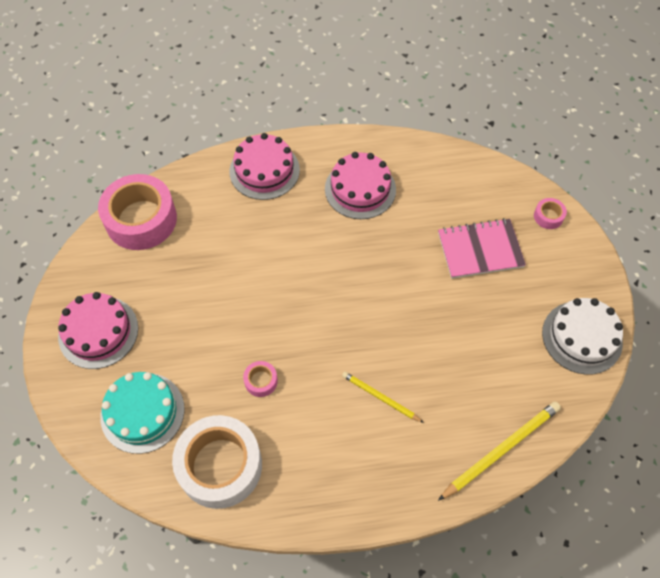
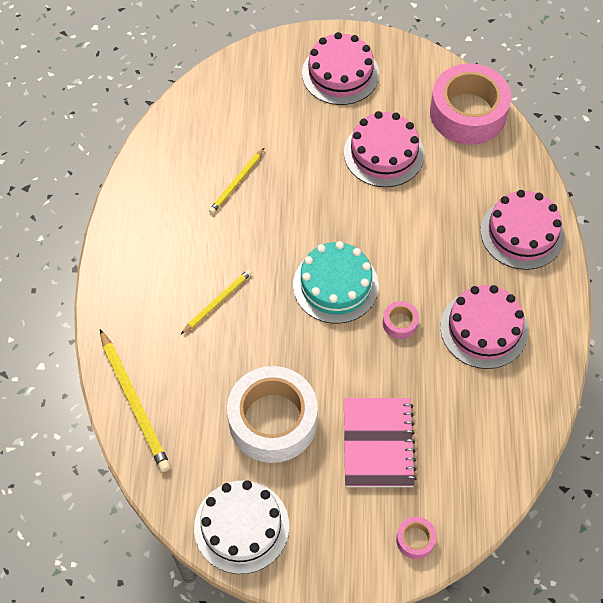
camera: 100 degrees right, 0 degrees up
turquoise cake [100,372,185,454] -> turquoise cake moved to [293,241,379,324]
white tape [172,415,262,509] -> white tape moved to [227,366,318,463]
pink tape [243,361,278,397] -> pink tape moved to [383,301,419,339]
none -> yellow pencil [209,148,264,214]
none -> pink cake [344,111,424,187]

